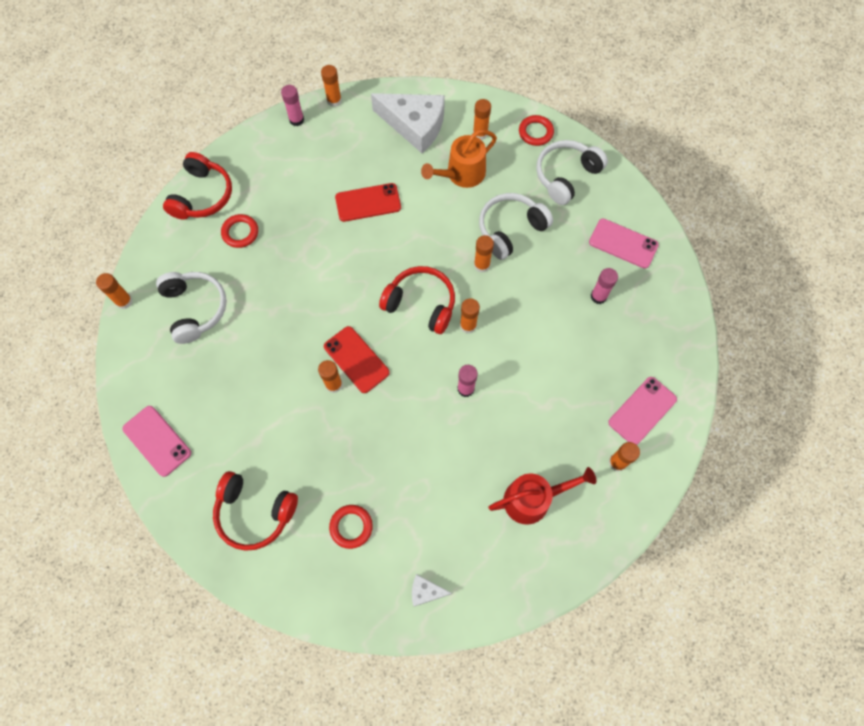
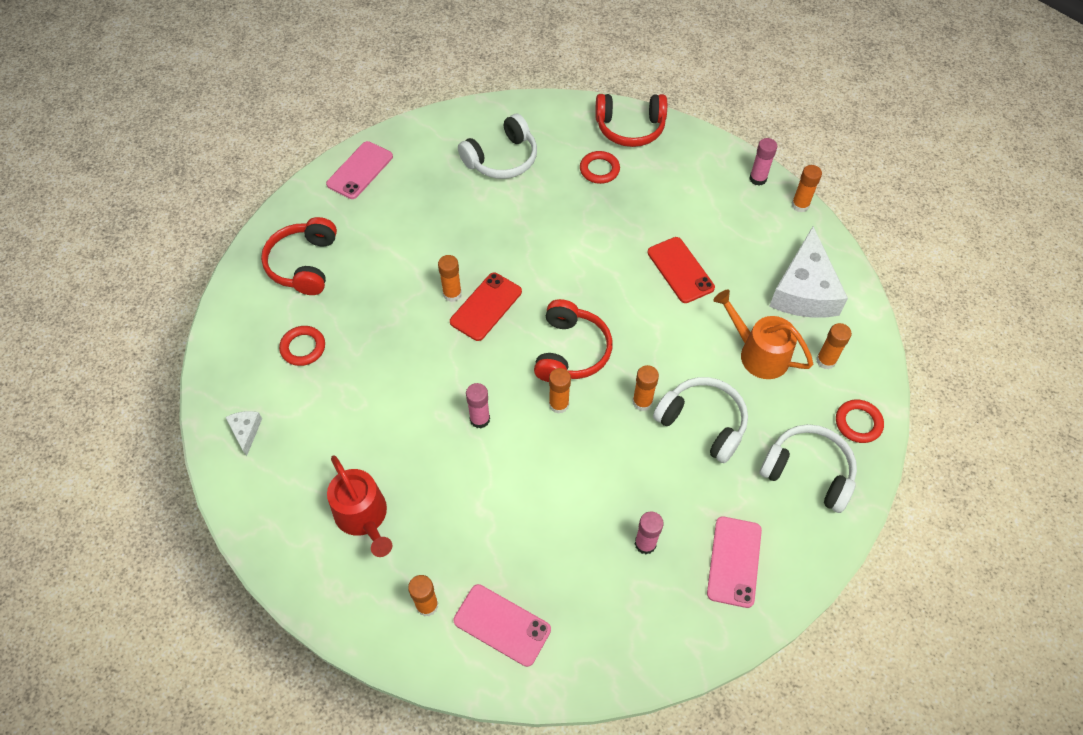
camera: 75 degrees right, 10 degrees down
orange glue stick [96,273,133,309] -> none

